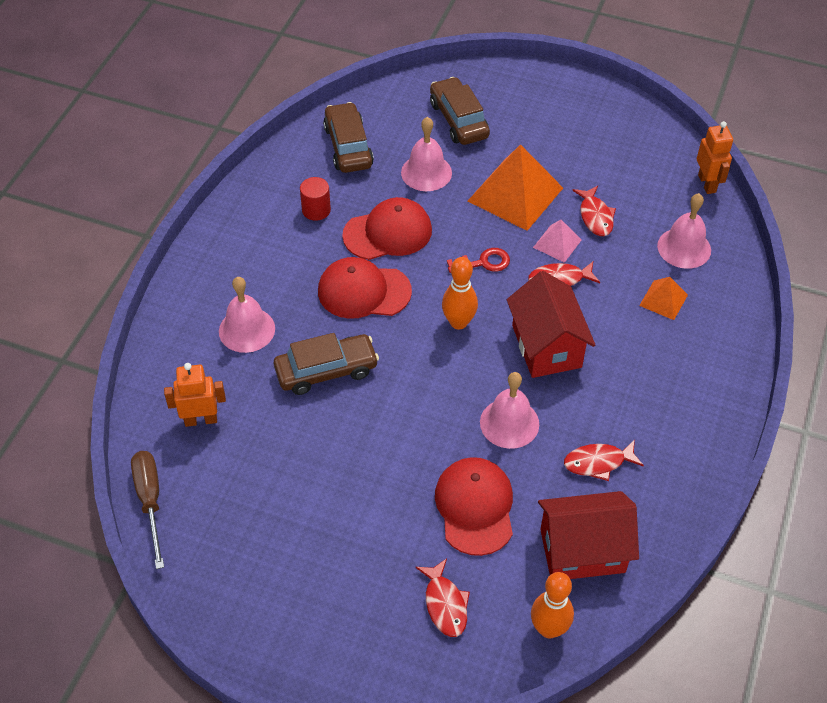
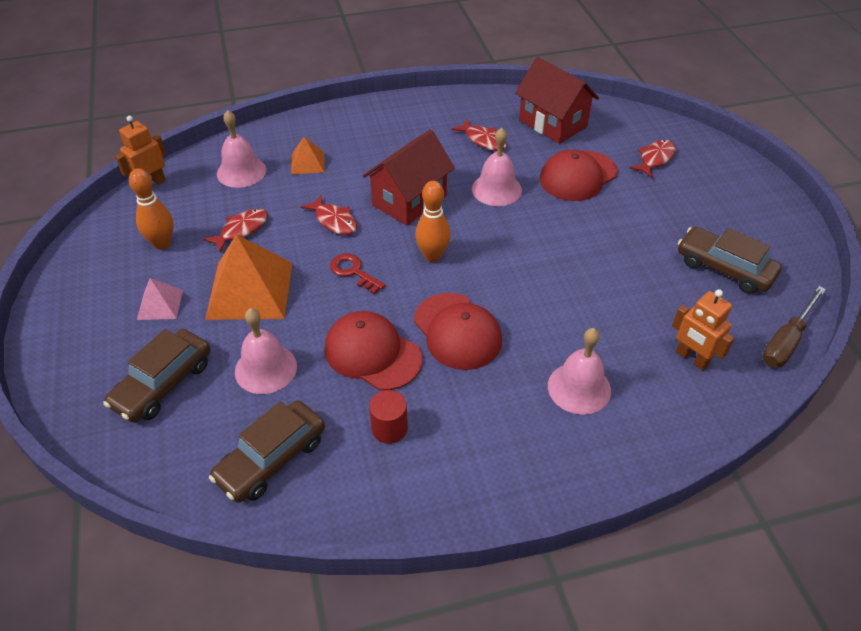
camera: 125 degrees left, 5 degrees down
brown car [274,333,379,395] -> brown car moved to [678,227,782,294]
orange bowling pin [531,572,574,639] -> orange bowling pin moved to [129,168,173,250]
pink pyramid [533,220,582,263] -> pink pyramid moved to [137,278,183,320]

